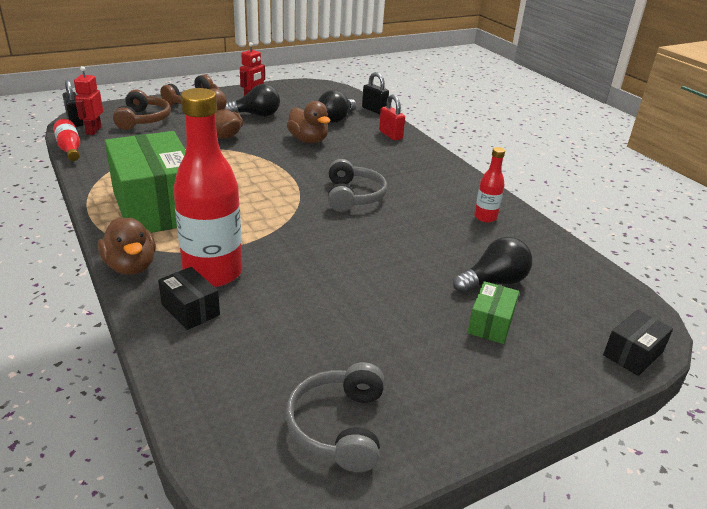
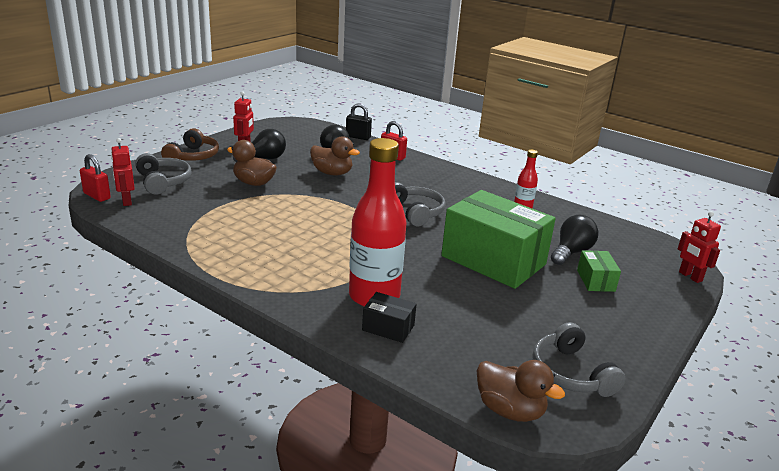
camera: 25 degrees left, 5 degrees down
red bottle [53,119,80,161] -> none
black padlock [63,80,84,127] -> red padlock [80,154,111,202]
brown duck [98,218,156,275] -> brown duck moved to [477,360,565,422]
green box [105,131,186,233] -> green box moved to [441,190,556,289]
brown headphones [113,89,171,130] -> grey headphones [135,153,192,194]
black box [603,310,673,376] -> red robot [678,211,721,283]

